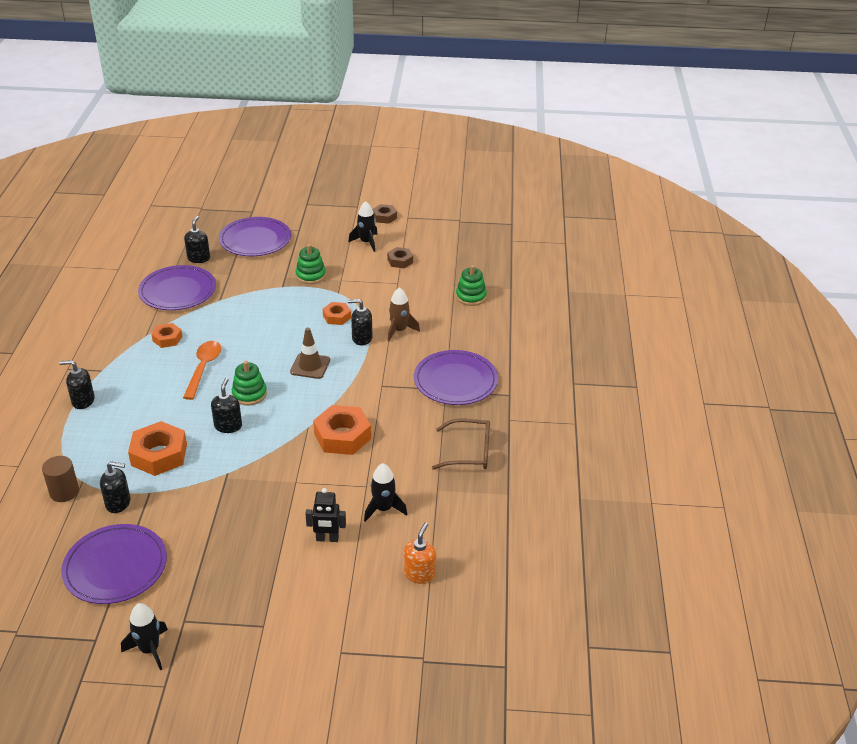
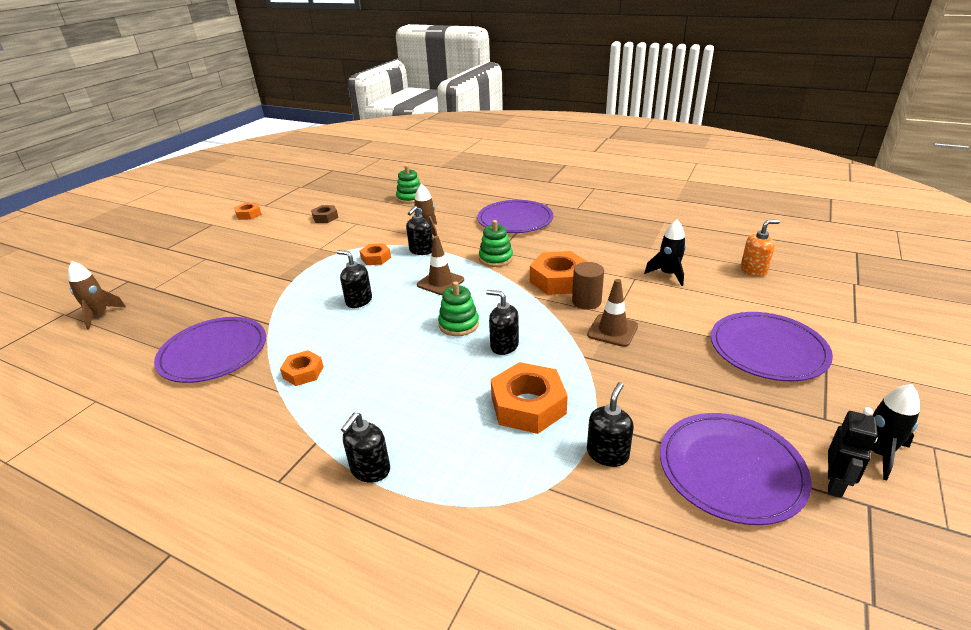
camera: 65 degrees left, 5 degrees down
brown cylinder [42,456,79,502] -> brown cylinder moved to [572,262,604,310]
orange spoon [183,341,221,400] -> none
black soap dispenser [184,216,210,263] -> black soap dispenser moved to [337,250,372,308]
purple plate [219,217,291,256] -> purple plate moved to [711,312,833,381]
green stacking toy [296,244,326,284] -> green stacking toy moved to [479,220,513,267]
black robot [305,488,346,542] -> black robot moved to [828,407,878,498]
black rocket [348,201,378,252] -> none
brown nut [372,204,397,224] -> orange nut [234,202,262,220]
orange soap dispenser [404,522,436,584] -> orange soap dispenser turned 120 degrees clockwise [741,220,780,277]
brown glasses [432,418,490,470] -> none
none -> brown rocket [68,261,126,329]
none -> brown traffic cone [587,279,638,347]

